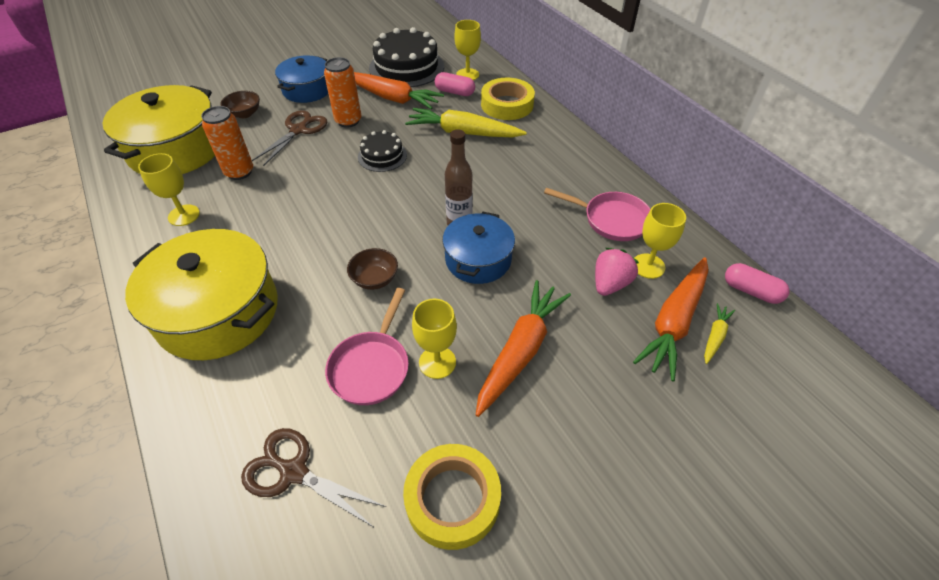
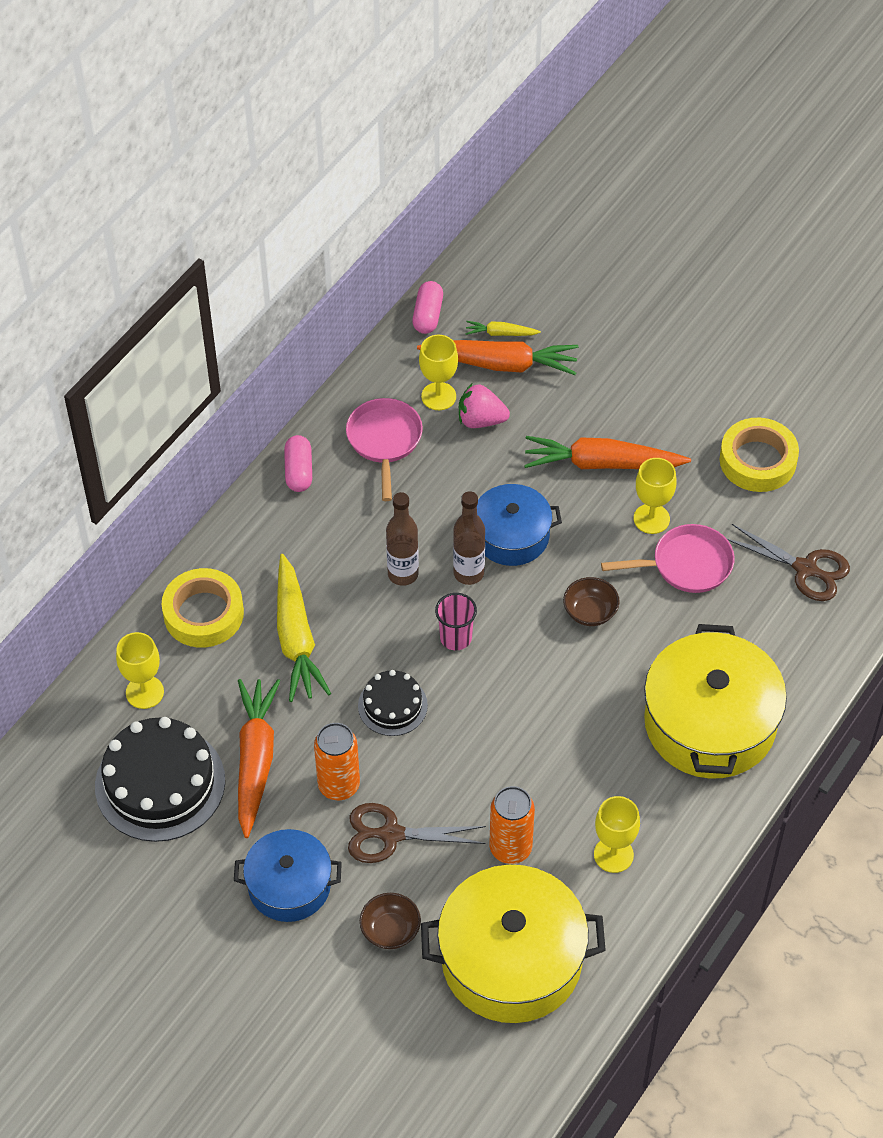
camera: 115 degrees left, 5 degrees up
brown scissors [241,428,386,527] -> brown scissors turned 60 degrees counterclockwise [726,524,850,601]
pink capsule [435,72,475,96] -> pink capsule moved to [284,435,312,492]
none -> brown bottle [386,492,419,586]
none -> pink cup [435,593,477,650]

